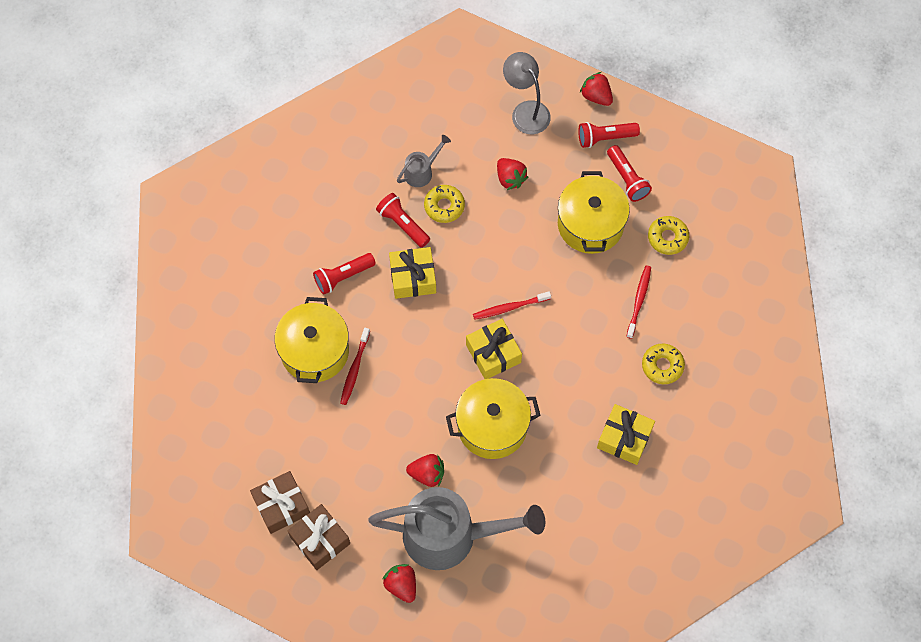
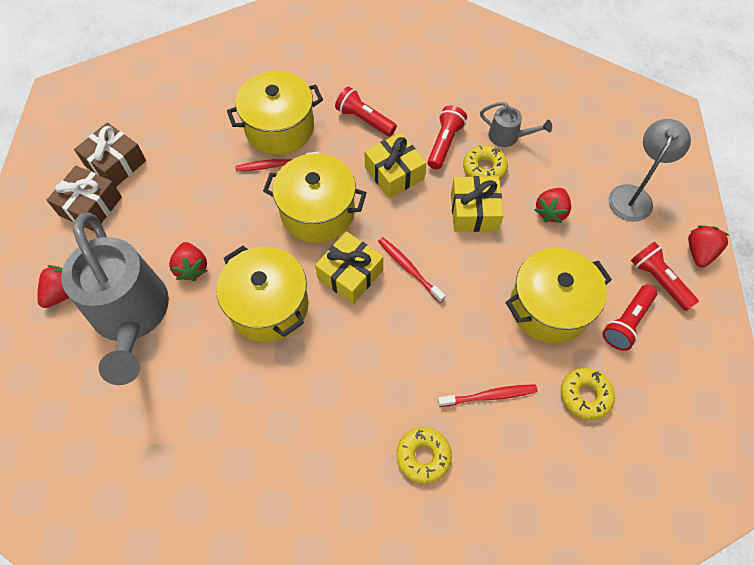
camera: 65 degrees right, 5 degrees down
yellow gift [597,404,655,465] -> yellow gift moved to [451,176,504,232]
none -> yellow pot [263,154,366,243]

